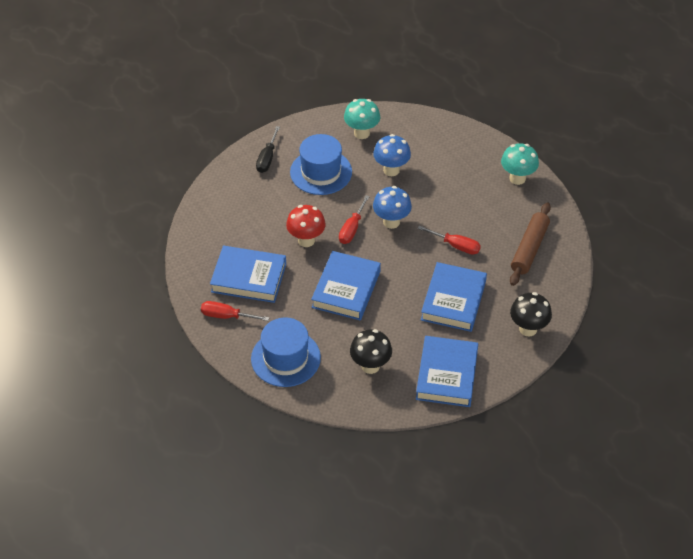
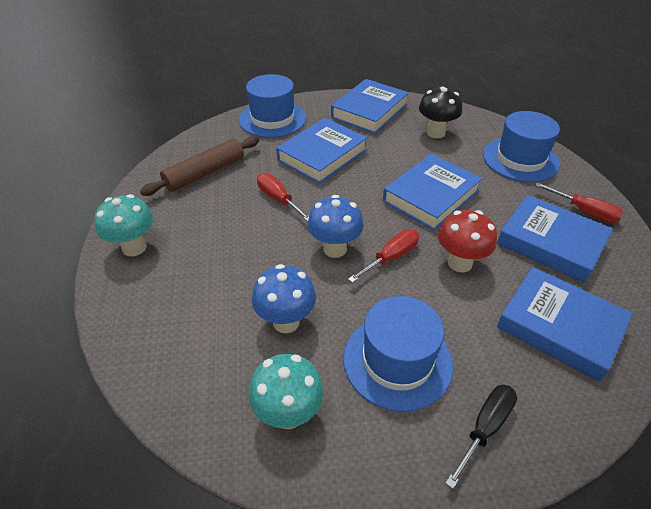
camera: 155 degrees left, 5 degrees down
black mushroom [510,292,552,336] -> blue hat [239,74,306,138]
none -> blue book [497,267,633,382]

